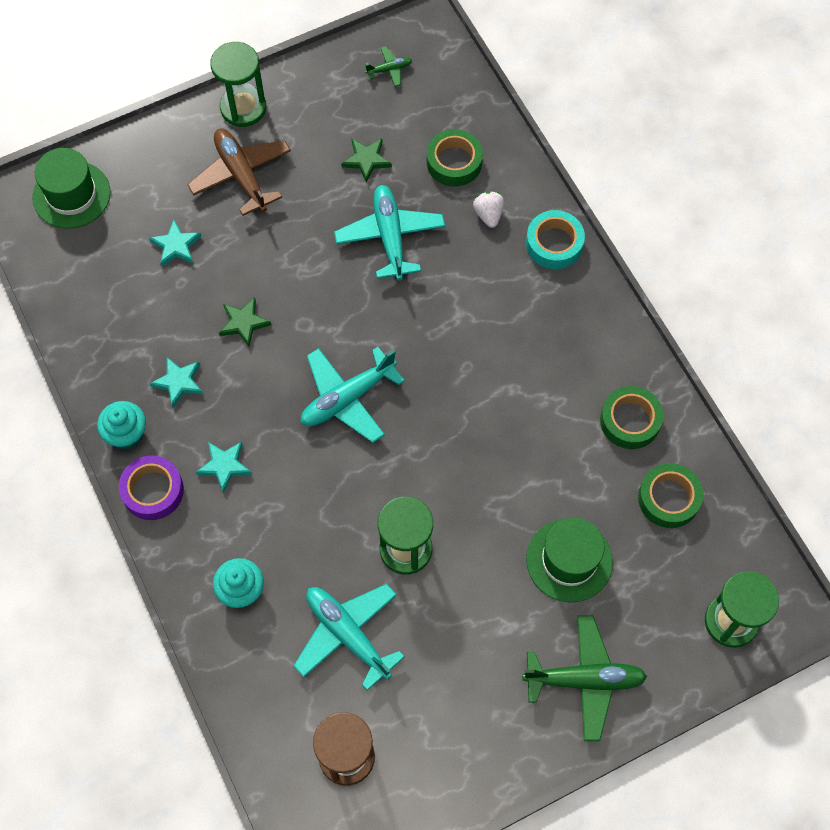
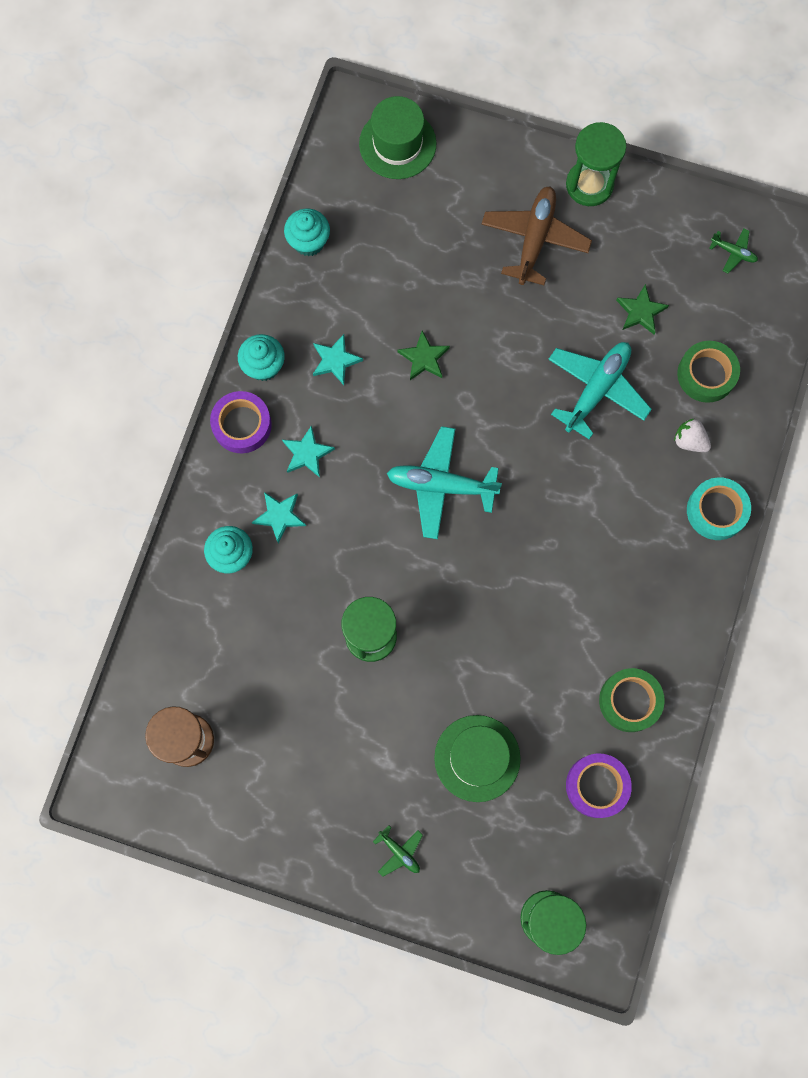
camera: 45 degrees right, 10 degrees up
turquoise star [149,220,201,267] -> turquoise star moved to [252,492,306,544]
turquoise plane [294,584,405,691] -> none
white strawberry [473,192,504,228] -> white strawberry turned 90 degrees counterclockwise [674,419,711,452]
green plane [522,616,647,741] -> green plane [373,825,423,877], size x0.47
green tape [638,463,703,528] -> purple tape [566,753,632,818]
none -> turquoise cupcake [284,208,330,256]

